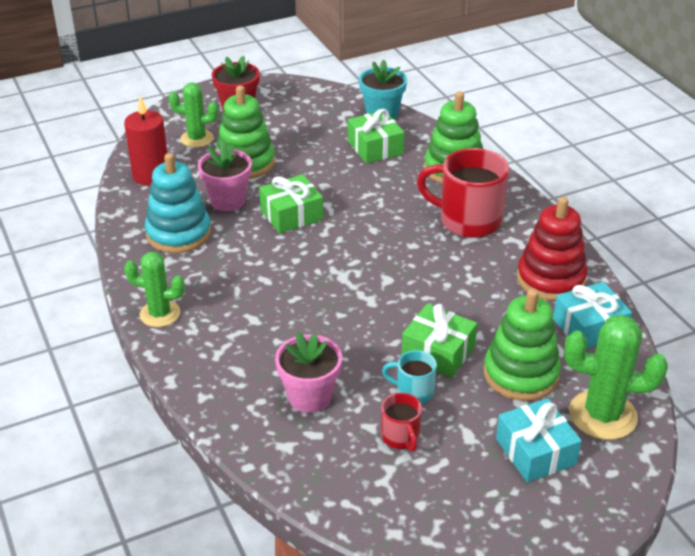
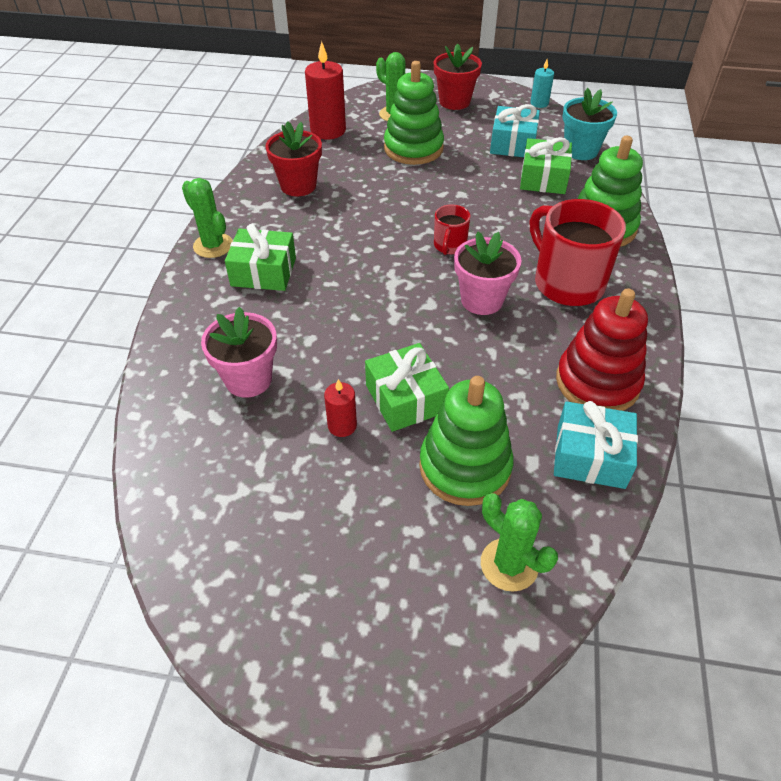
camera: 35 degrees right, 10 degrees up
turquoise stacking toy [145,153,211,253] -> red flower pot [266,121,322,196]
pink flower pot [198,142,252,211] -> pink flower pot moved to [454,232,522,315]
green gift [259,174,323,234] -> green gift moved to [225,224,296,291]
red mug [381,393,422,452] -> red mug moved to [434,204,470,255]
turquoise mug [382,350,437,403] -> red candle [324,379,357,437]
turquoise gift [496,398,582,482] -> turquoise gift moved to [490,104,540,157]
green cactus [564,315,668,440] -> green cactus [481,493,558,592], size x0.66
none -> turquoise candle [530,59,554,108]

